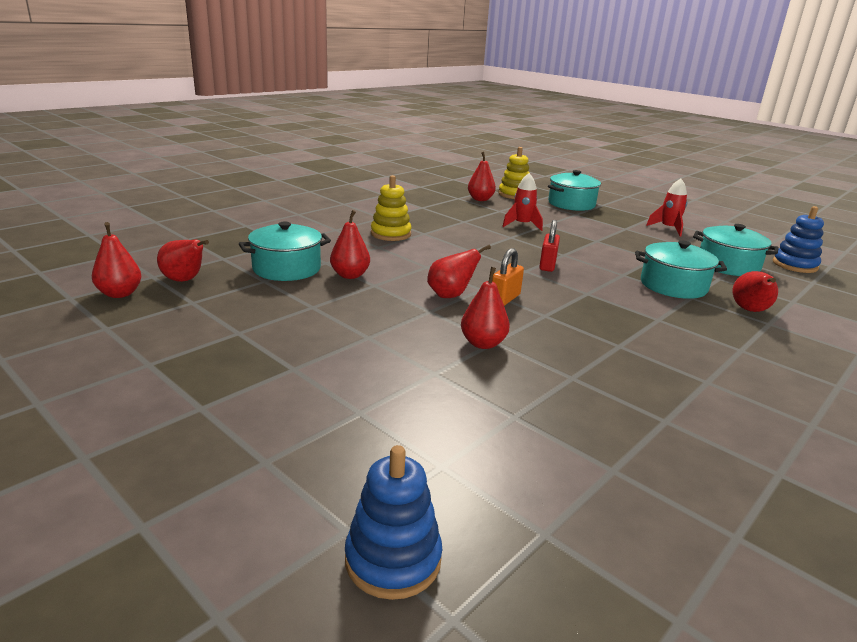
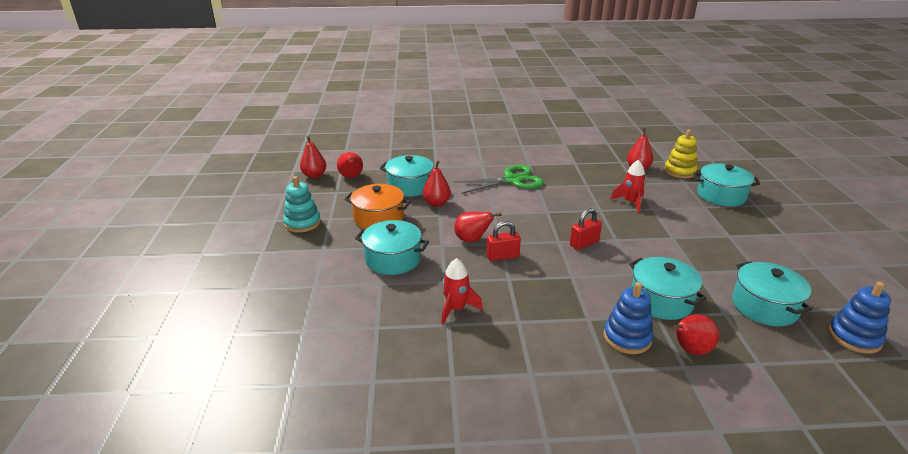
camera: 45 degrees right, 5 degrees up
blue stacking toy [345,445,443,600] -> blue stacking toy moved to [603,282,654,354]
yellow stacking toy [371,175,412,241] -> green scissors [454,165,544,194]
red pear [461,267,510,349] -> none
orange padlock [492,248,524,306] -> red padlock [486,221,521,261]
red rocket [646,178,687,237] -> red rocket moved to [441,258,483,324]
none -> turquoise stacking toy [283,176,321,233]
none -> orange pot [344,184,411,230]
none -> turquoise pot [355,220,429,275]

